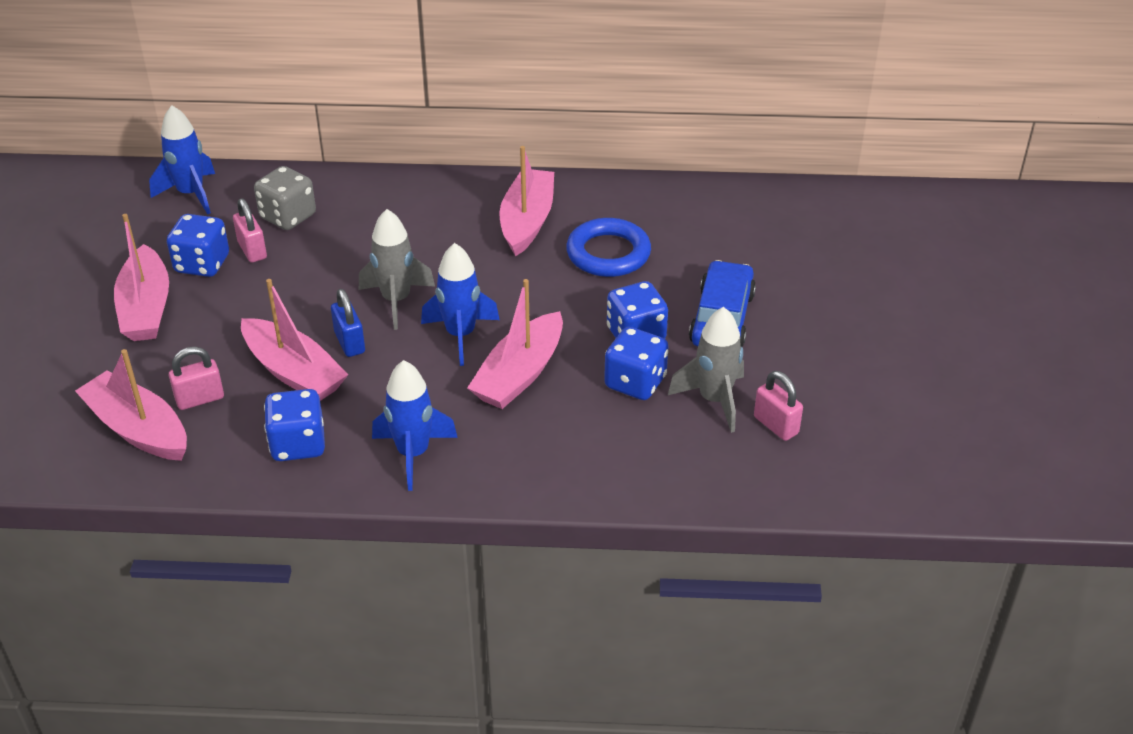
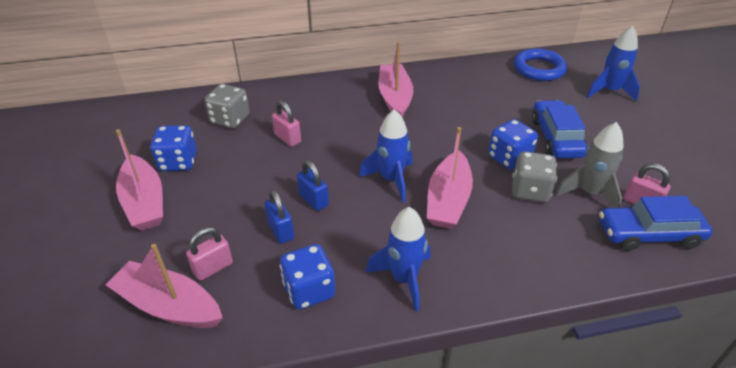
camera: 15 degrees left, 0 degrees up
blue rocket [149,105,215,214] -> blue rocket moved to [587,26,640,101]
pink padlock [233,198,267,263] -> pink padlock moved to [272,100,301,147]
pink boat [241,279,349,401] -> blue padlock [264,189,294,244]
grey rocket [359,209,435,330] -> none
blue ring [566,218,651,277] -> blue ring moved to [514,49,567,81]
blue dice [604,327,669,400] -> grey dice [512,151,557,203]
none -> blue car [599,196,713,251]

